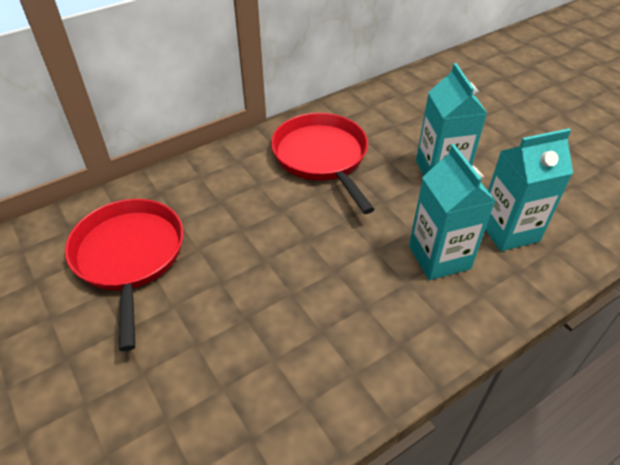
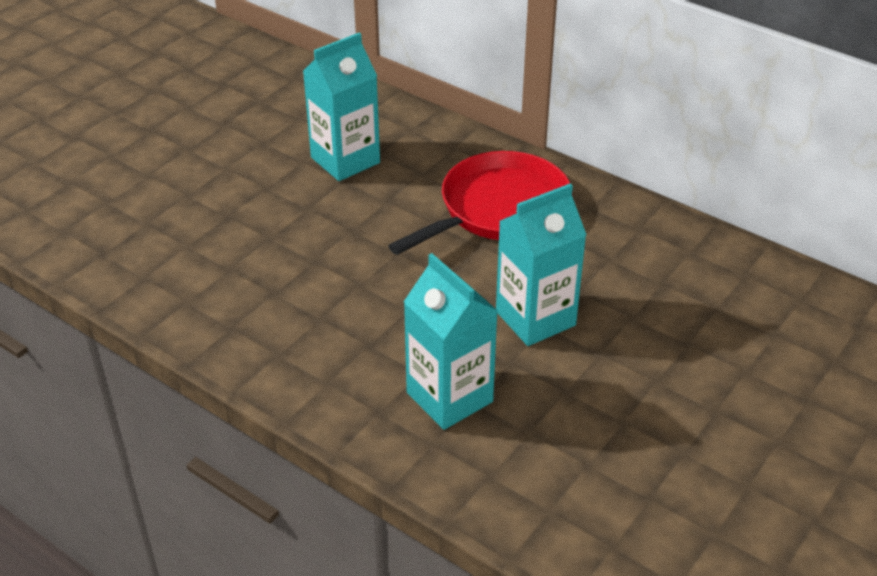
camera: 70 degrees right, 5 degrees down
red pan [65,199,183,351] -> none
turquoise carton [409,144,495,280] -> turquoise carton moved to [303,32,380,181]

